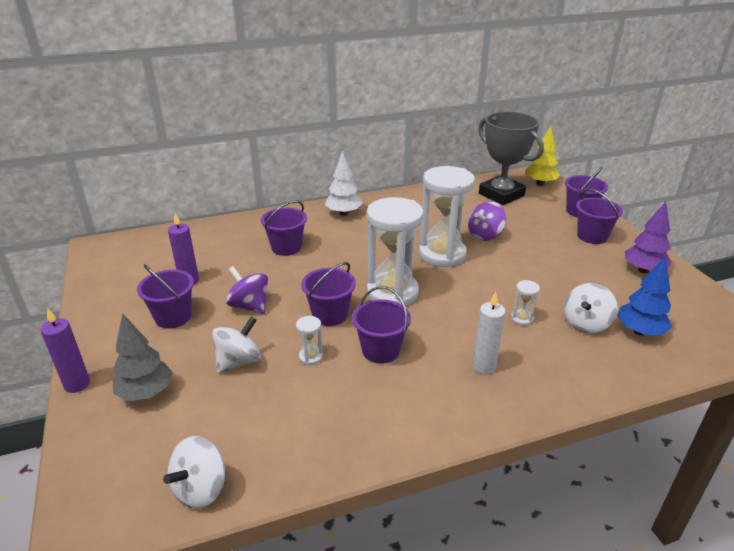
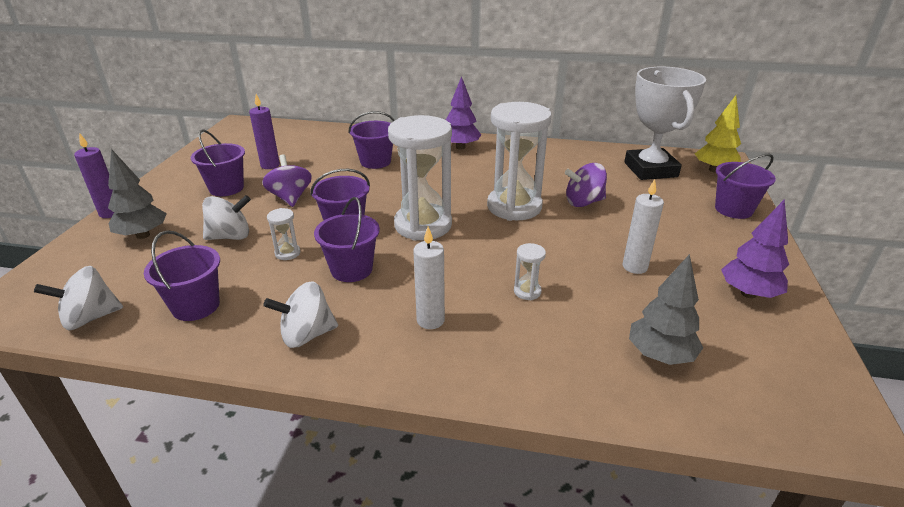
camera: 30 degrees right, 0 degrees up
white tree [325,151,363,216] -> purple tree [446,76,481,149]
grey trophy [478,112,544,205] -> white trophy [624,67,706,180]
white spinning top [564,283,618,334] -> white spinning top moved to [263,281,338,348]
purple bucket [576,189,623,244] -> purple bucket moved to [144,230,220,321]
blue tree [617,256,672,336] -> grey tree [629,254,703,365]
none -> white candle [623,179,664,274]

